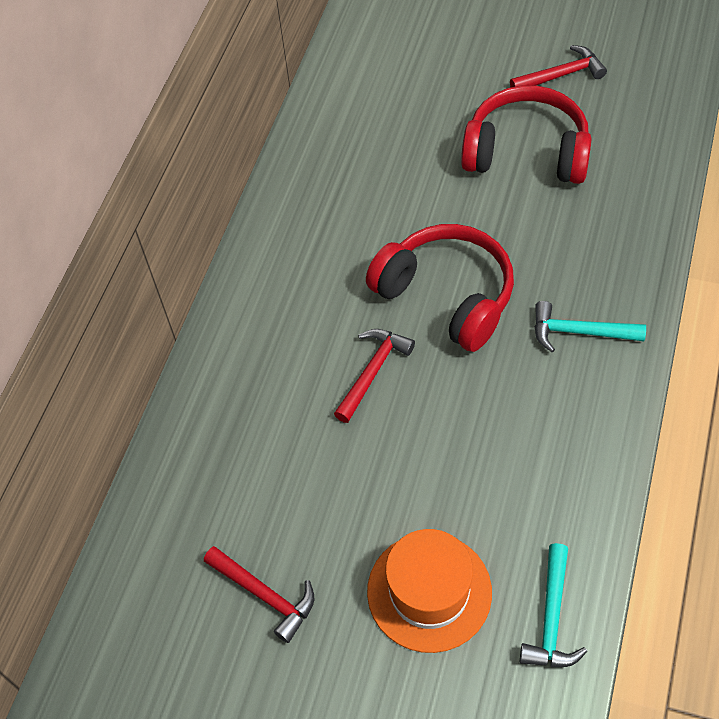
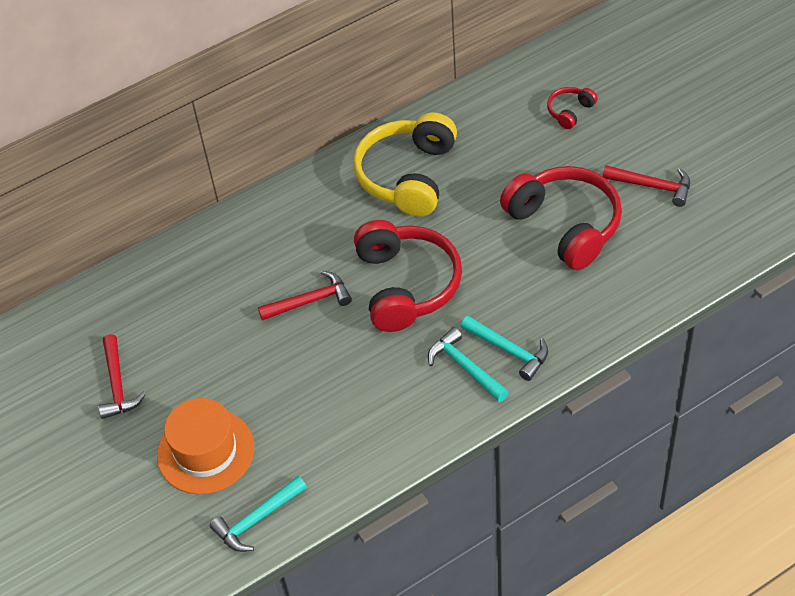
camera: 40 degrees right, 5 degrees down
none -> yellow headphones [353,113,457,217]
none -> turquoise hammer [461,316,548,381]
none -> red headphones [547,87,598,129]

